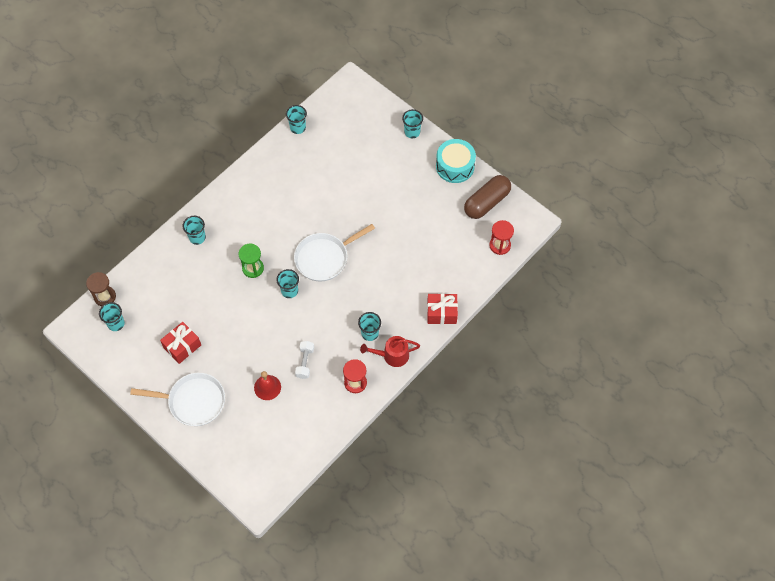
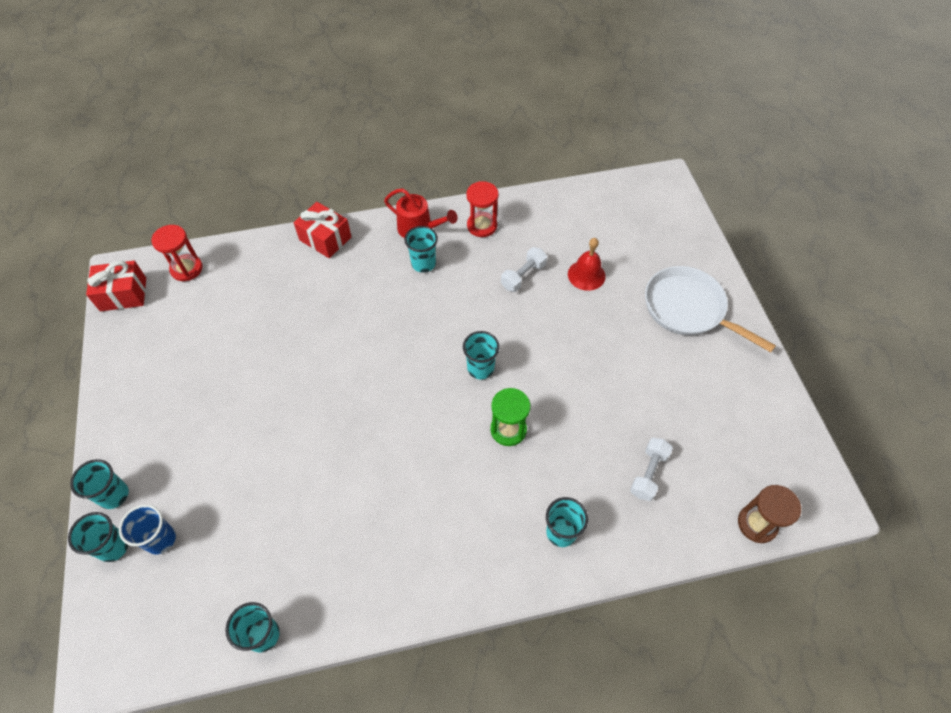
camera: 145 degrees left, 5 degrees down
turquoise cup [99,302,125,331] -> turquoise cup moved to [68,512,128,562]
red gift [160,322,201,364] -> red gift moved to [86,261,146,311]
white pan [294,224,375,281] -> none
turquoise drum [436,139,476,183] -> none
brown capsule [464,175,511,219] -> none
none -> blue cup [119,504,176,554]
none -> white dumbbell [630,438,673,501]

